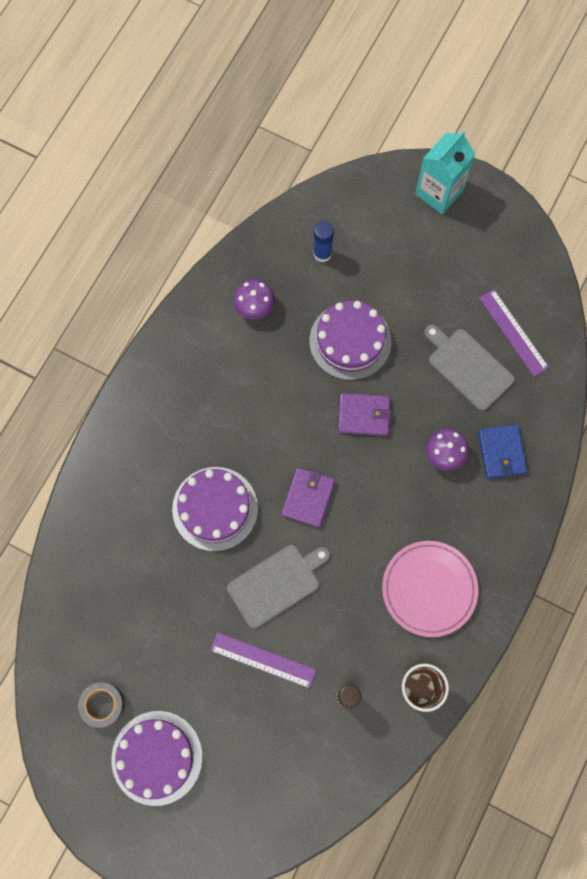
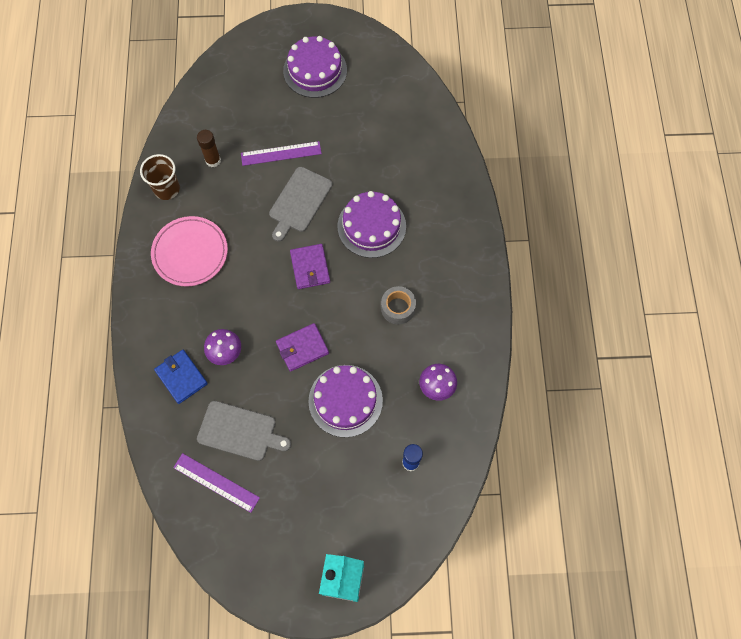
camera: 150 degrees right, 5 degrees down
grey tape [78,682,125,728] -> grey tape moved to [381,286,416,325]

